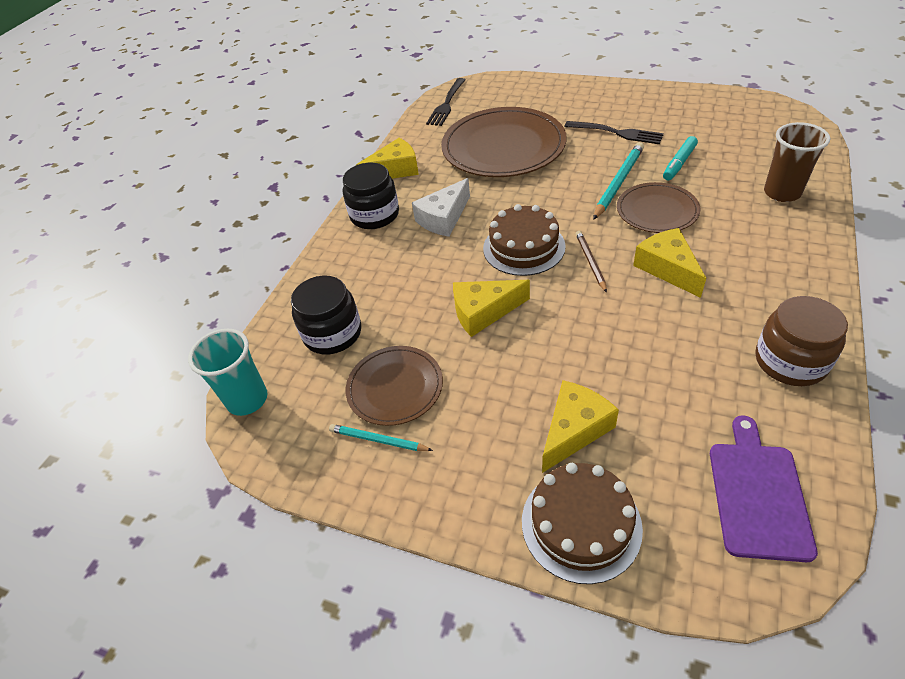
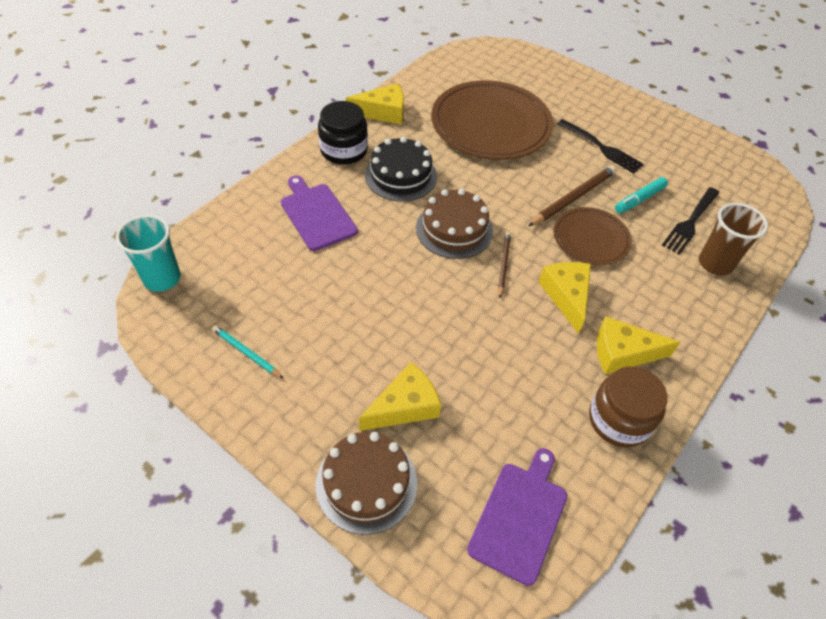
camera: 10 degrees right, 5 degrees up
black jar [291,275,361,354] -> none
brown plate [346,346,443,426] -> none
white cheese [412,178,470,237] -> black cake [365,136,437,202]
black fork [426,78,465,126] -> black fork moved to [662,187,719,255]
yellow cheese [453,280,530,337] -> yellow cheese moved to [597,316,680,375]
turquoise pencil [593,142,644,220] -> brown pencil [528,165,617,226]
none -> purple cutting board [281,176,358,251]

